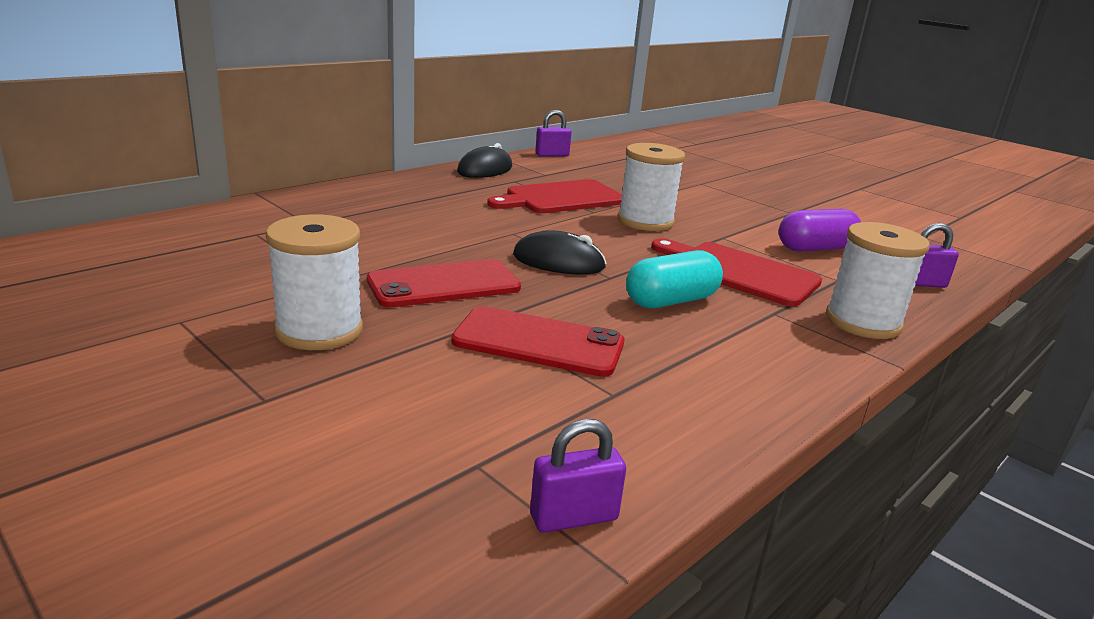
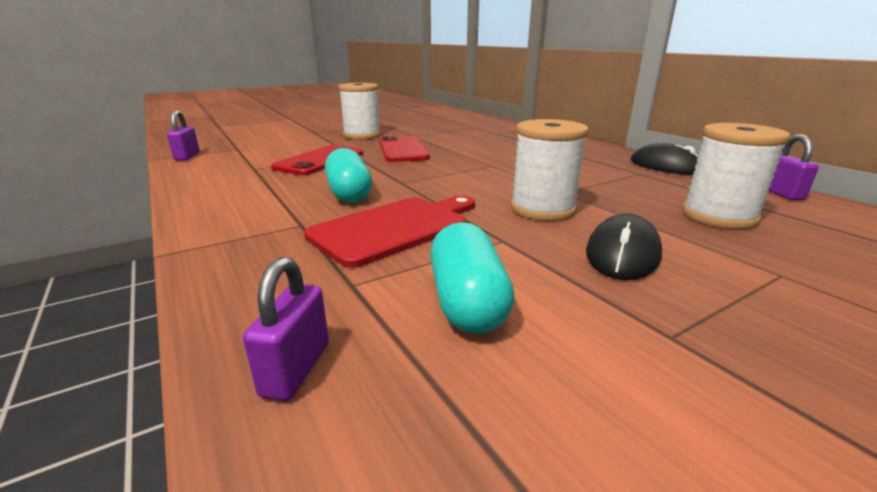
camera: 105 degrees right, 0 degrees up
red cutting board [487,179,622,213] -> none
black mouse [513,230,606,274] -> black mouse moved to [586,214,662,280]
purple capsule [779,209,861,252] -> turquoise capsule [430,222,515,334]
white spool [826,222,930,339] -> white spool moved to [682,123,790,229]

